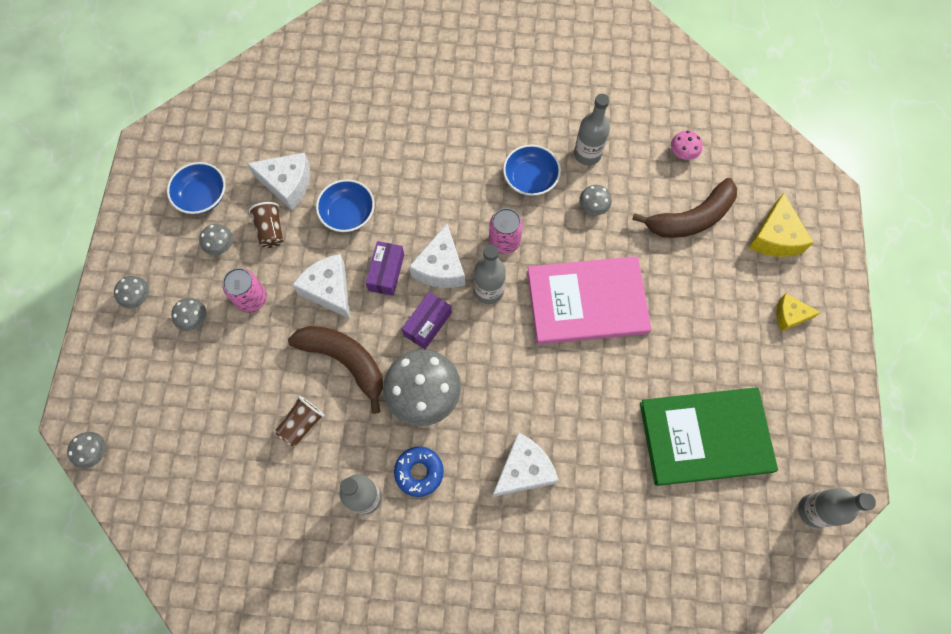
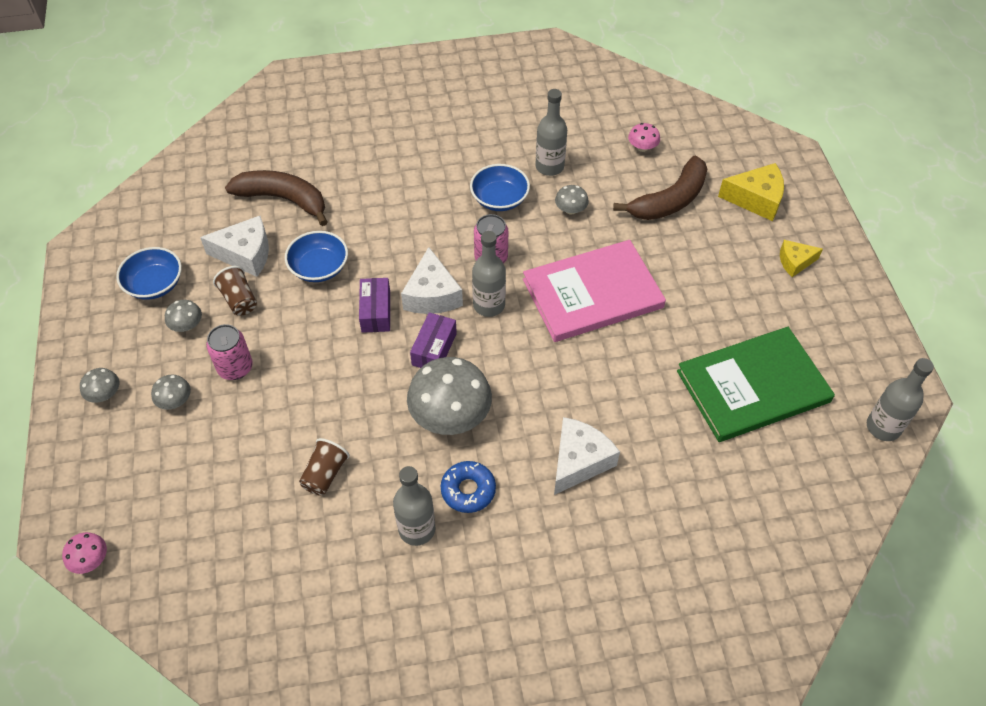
camera: 15 degrees left, 15 degrees down
grey mushroom [67,432,106,468] -> pink mushroom [62,532,107,574]
brown banana [288,326,383,414] -> brown banana moved to [225,170,327,226]
white cheese [292,254,350,319] -> none
yellow cheese [748,193,814,257] -> yellow cheese turned 75 degrees counterclockwise [718,163,784,221]

